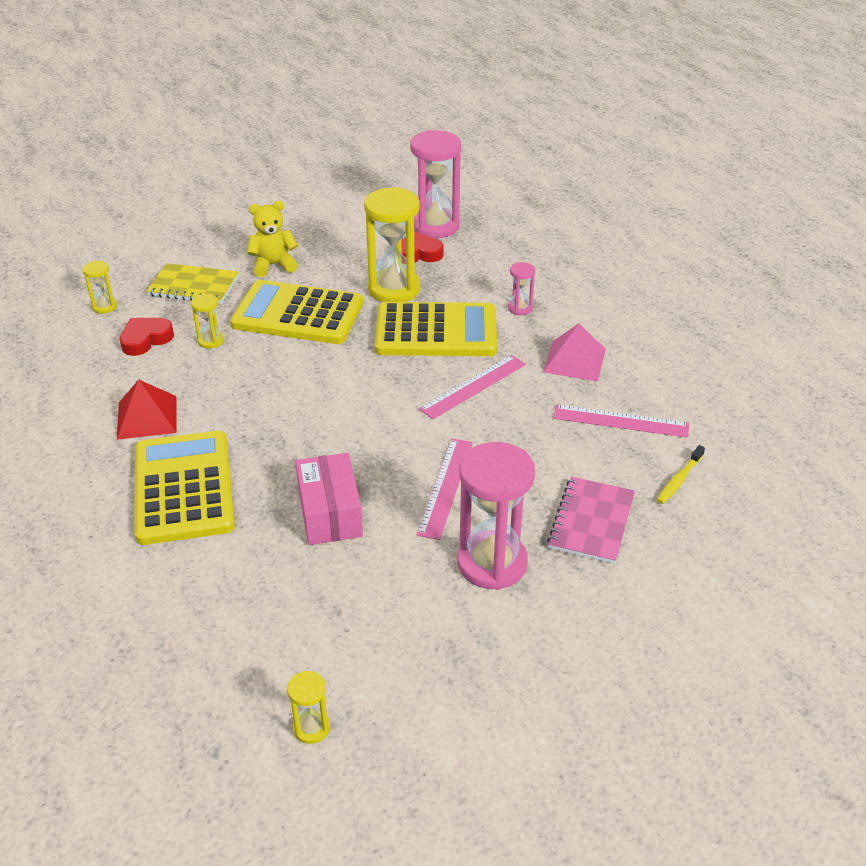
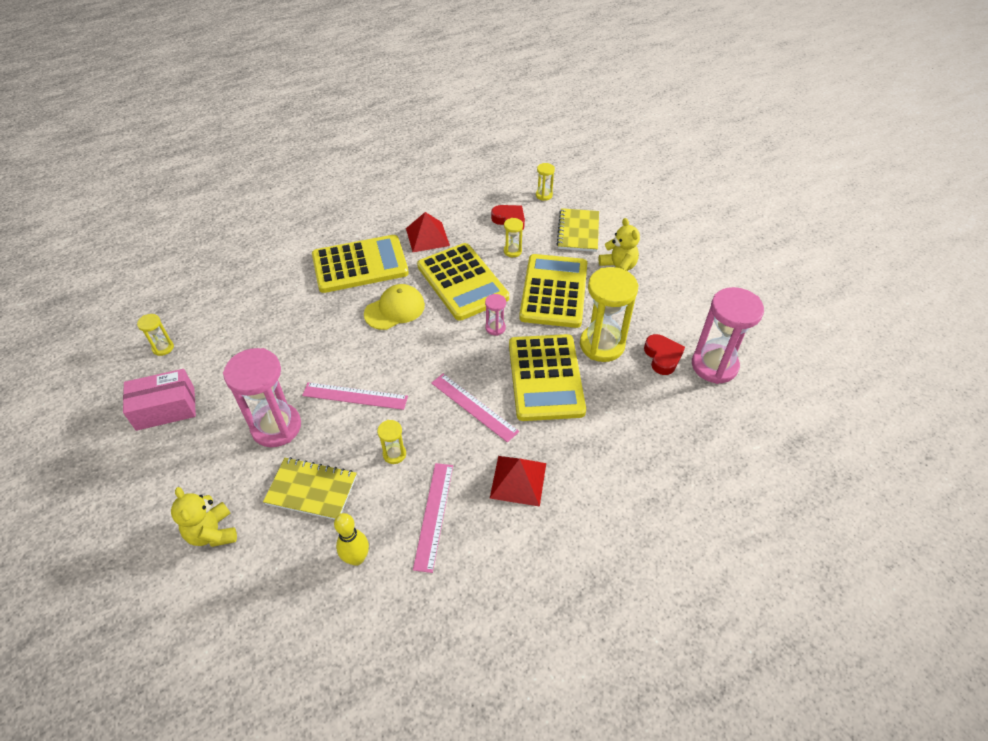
camera: 85 degrees right, 10 degrees up
pink box [295,453,363,545] -> pink box moved to [123,369,196,431]
pink hourglass [508,262,535,315] -> pink hourglass moved to [485,294,506,336]
pink pyramid [543,324,606,381] -> red pyramid [490,456,546,507]
pink notebook [547,477,635,564] -> yellow notebook [263,457,357,520]
yellow toothbrush [657,445,705,504] -> yellow bowling pin [334,513,369,566]
none -> yellow teddy bear [171,487,237,547]
none -> yellow cap [364,284,425,330]
none -> yellow hourglass [377,420,406,464]
none -> yellow calculator [417,243,509,321]

